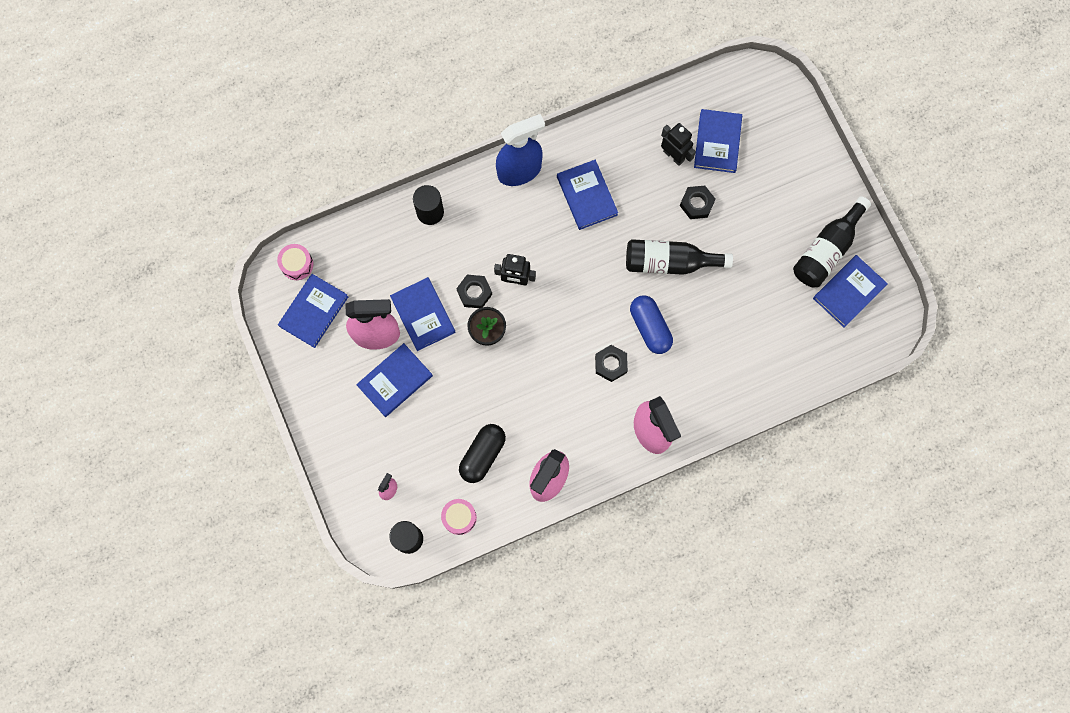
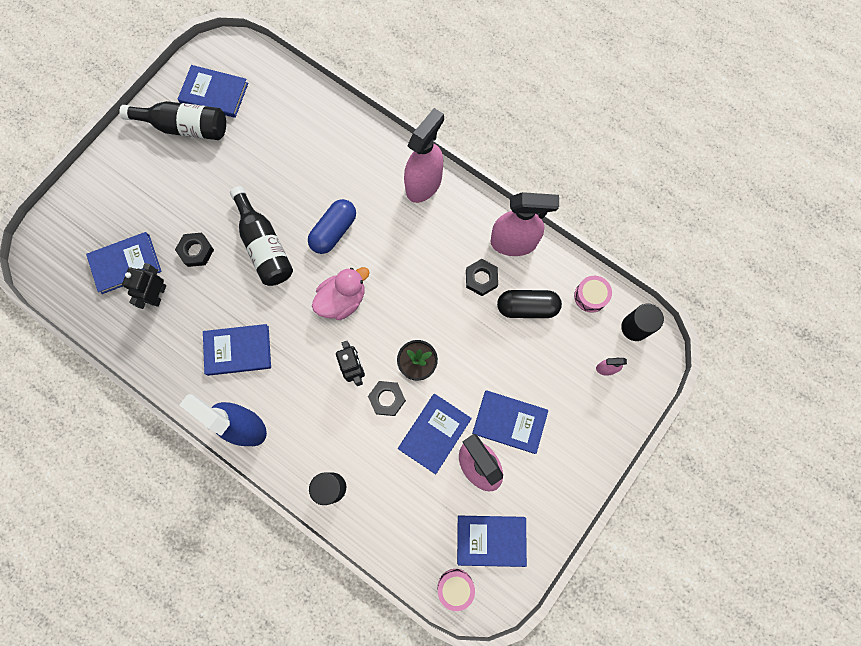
camera: 120 degrees left, 0 degrees up
blue book [557,160,618,230] -> blue book turned 45 degrees clockwise [203,324,271,376]
black nut [595,345,628,382] -> black nut moved to [466,259,498,296]
none -> pink duck [312,267,370,320]

